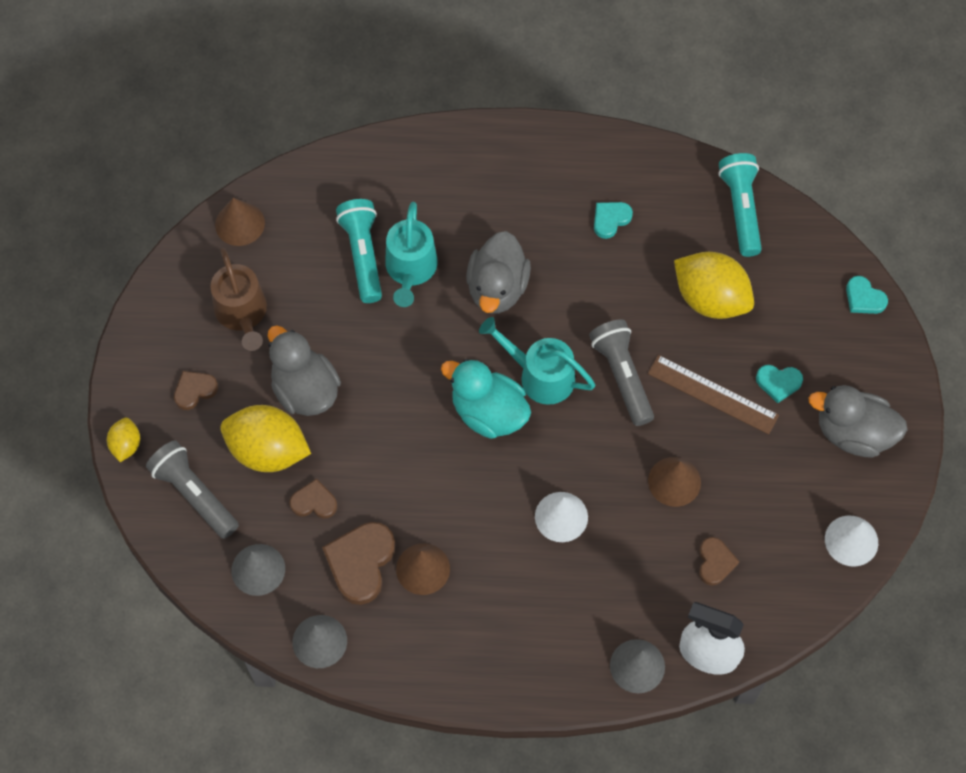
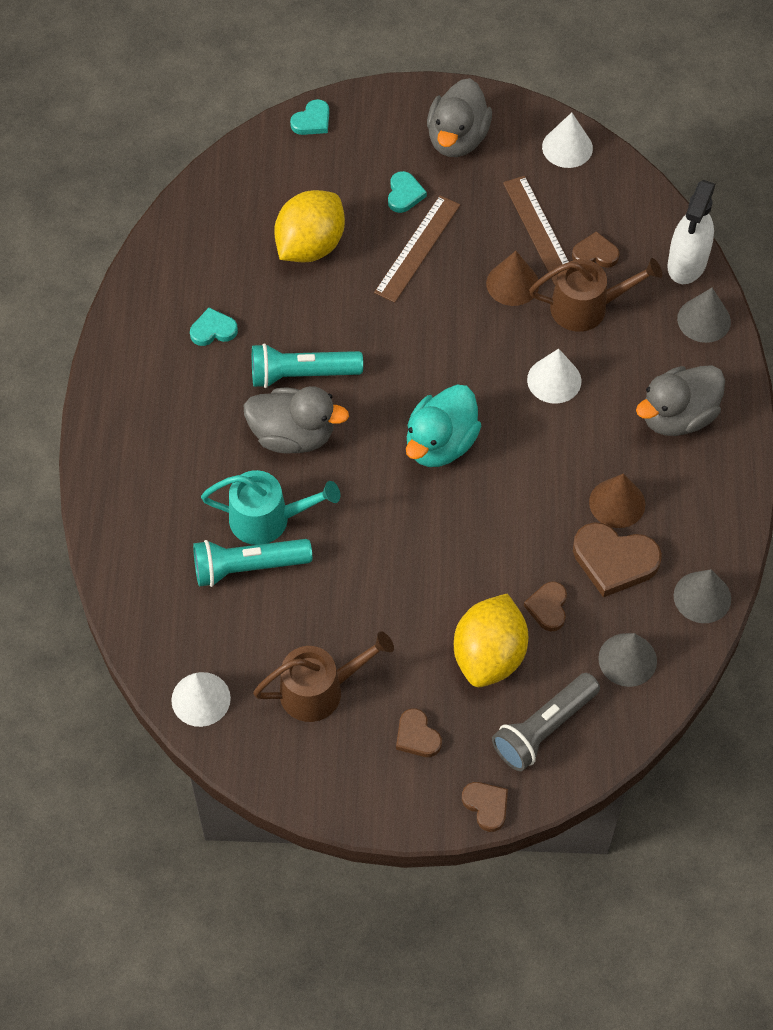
camera: 90 degrees left, 5 degrees down
yellow lemon [107,418,140,462] -> brown heart [462,782,508,832]
brown cone [215,198,265,246] -> white cone [171,672,231,727]
grey duck [268,325,341,416] -> grey duck moved to [636,365,725,436]
turquoise watering can [479,317,596,405] -> none
grey flashlight [589,319,654,426] -> none
turquoise heart [594,202,633,239] -> turquoise heart turned 120 degrees clockwise [190,308,238,346]
turquoise flashlight [718,153,762,257] -> turquoise flashlight moved to [252,343,363,388]
none -> brown ruler [503,176,569,285]
none -> brown watering can [529,258,662,332]

